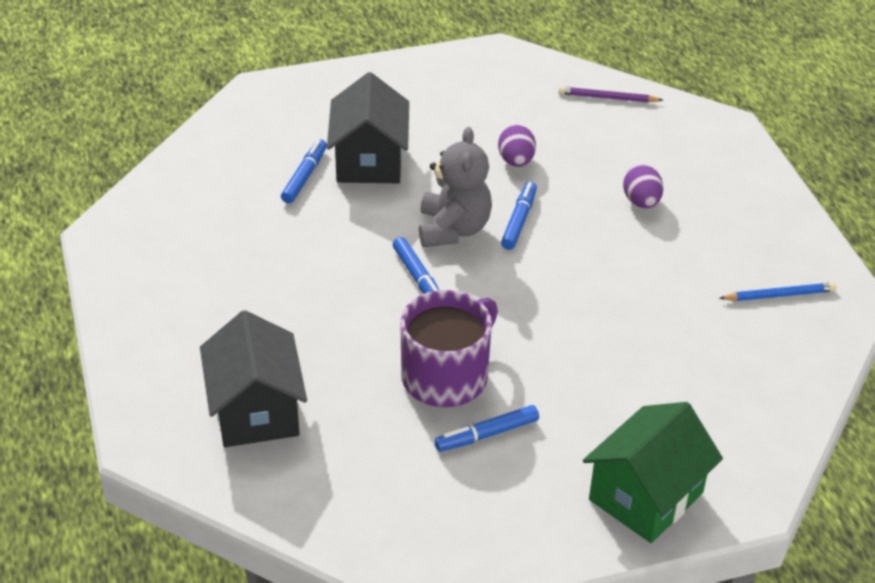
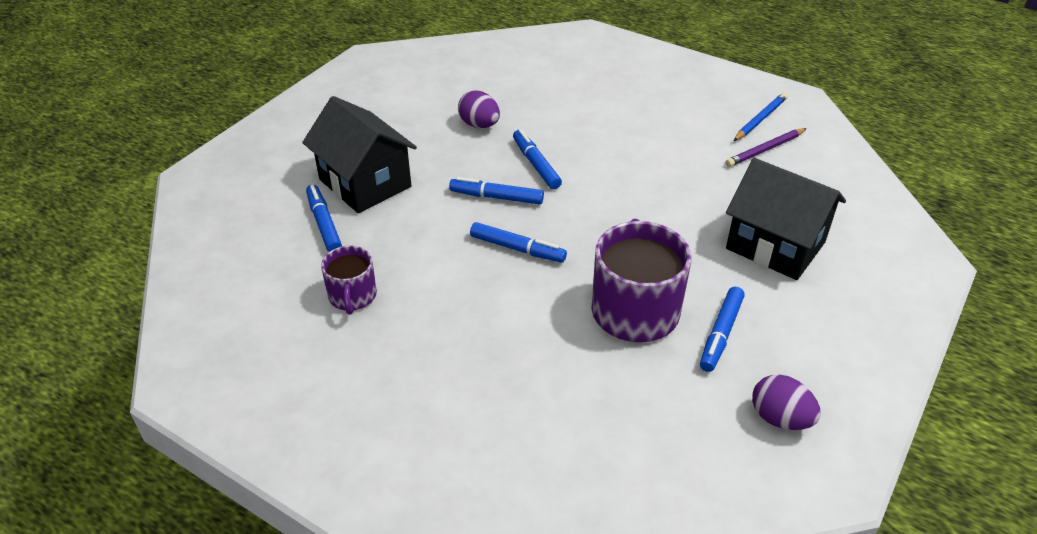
camera: 40 degrees left, 0 degrees up
black house [200,310,307,447] -> black house moved to [726,158,846,280]
grey teddy bear [419,127,492,247] -> blue marker [449,177,544,204]
purple pencil [558,86,663,103] -> purple pencil moved to [726,128,807,167]
green house [583,402,723,543] -> none
purple egg [623,165,664,208] -> purple egg moved to [752,375,821,430]
none -> purple mug [321,246,377,315]

